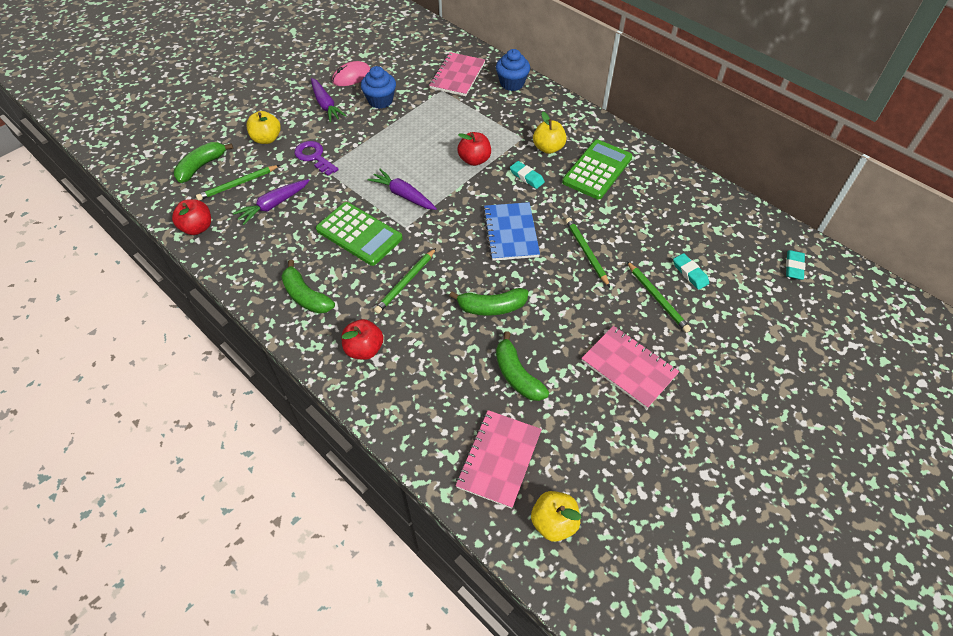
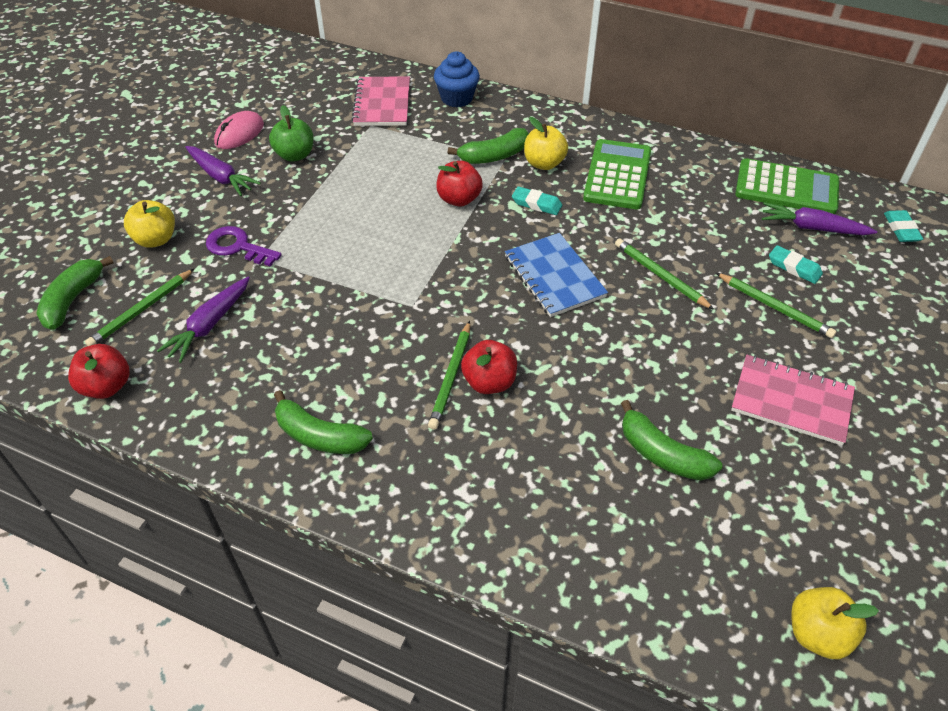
camera: 20 degrees left, 5 degrees down
green calculator [316,202,403,266] -> green calculator moved to [735,158,839,214]
red apple [342,319,384,360] -> red apple moved to [461,340,517,394]
blue cupcake [361,66,396,109] -> green apple [269,105,314,162]
purple carrot [368,169,437,210] -> purple carrot moved to [762,202,877,235]
green banana [449,288,528,316] -> green banana moved to [447,128,529,164]
pink notebook [456,410,542,509] -> none

